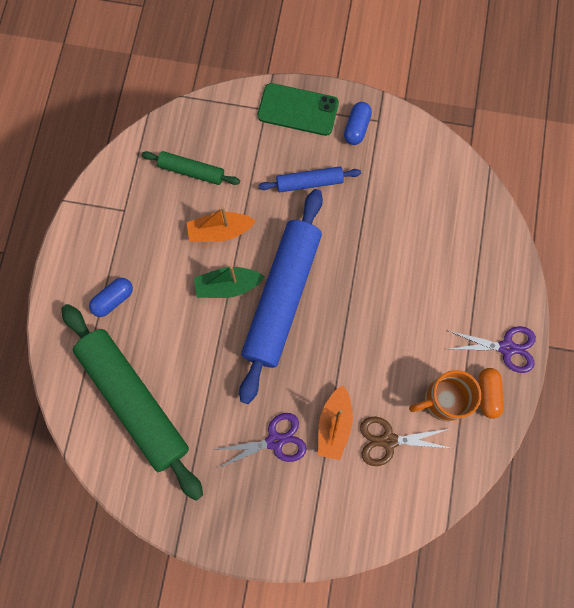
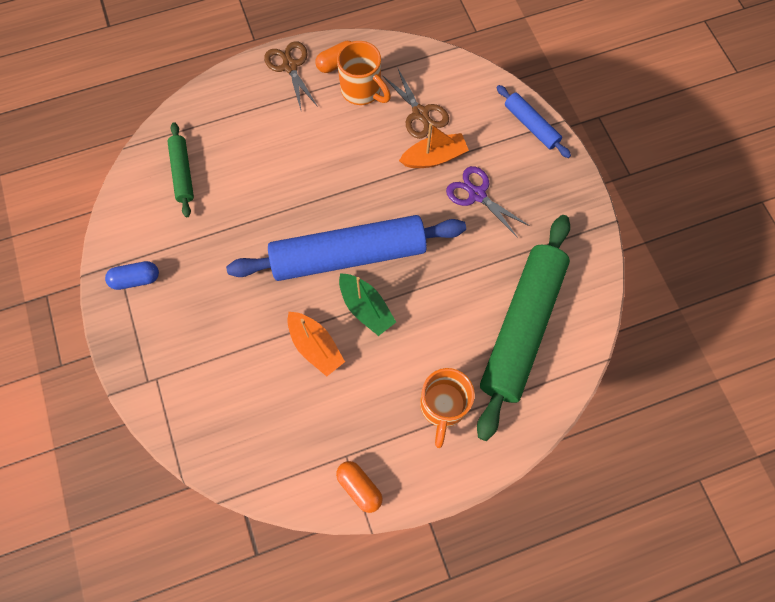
camera: 120 degrees left, 5 degrees down
blue capsule [89,278,133,317] -> orange mug [420,368,475,448]
green rolling pin [142,151,240,185] -> green rolling pin moved to [167,122,194,217]
green phone [258,83,339,136] -> none
blue rolling pin [258,166,361,192] -> blue rolling pin moved to [496,85,571,158]
purple scissors [449,326,536,373] -> brown scissors [264,41,318,110]
none -> orange capsule [336,461,383,513]

